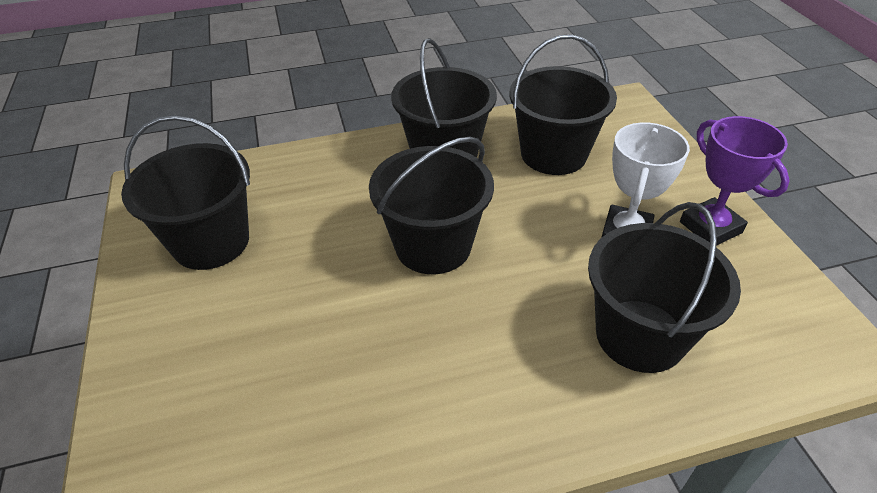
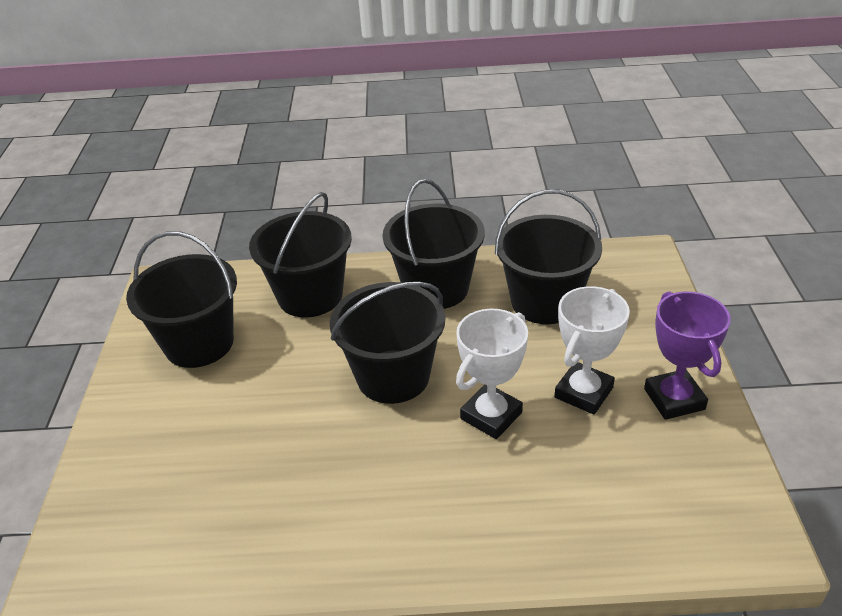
camera: 15 degrees right, 5 degrees down
black bucket [588,202,741,373] -> black bucket moved to [249,192,352,317]
none -> white trophy [456,309,528,439]

